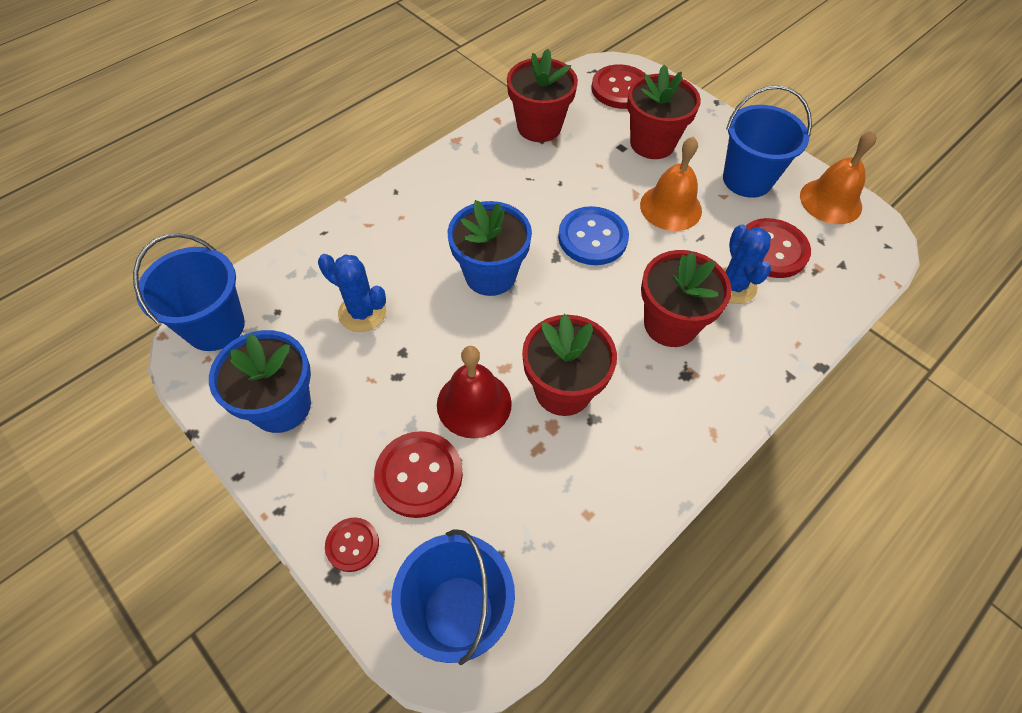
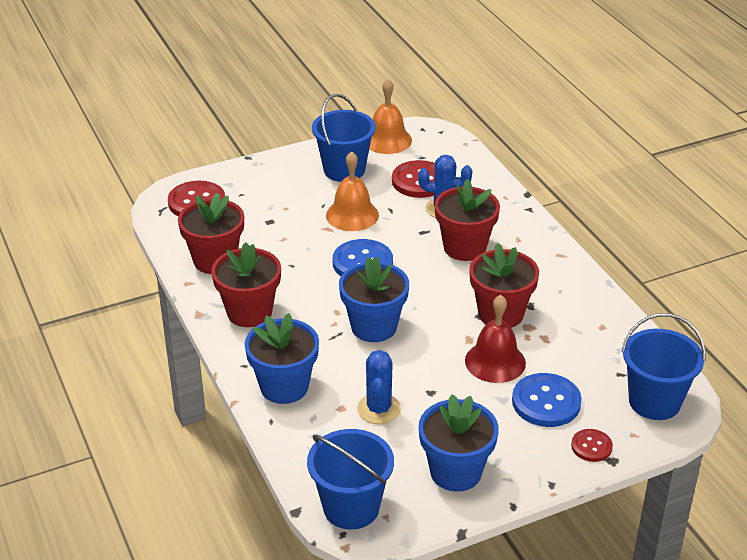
camera: 70 degrees left, 20 degrees down
blue cactus [318,254,386,332] -> blue cactus turned 45 degrees counterclockwise [357,350,401,424]
red button [374,431,463,518] -> blue button [512,373,582,427]
red flower pot [627,65,701,159] -> red flower pot moved to [211,242,281,327]
none -> blue flower pot [245,313,319,404]

